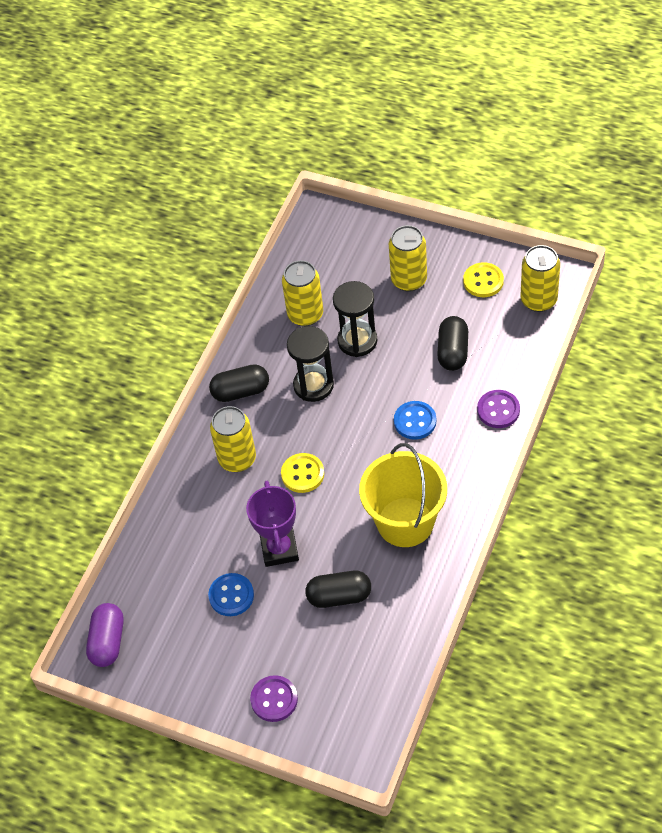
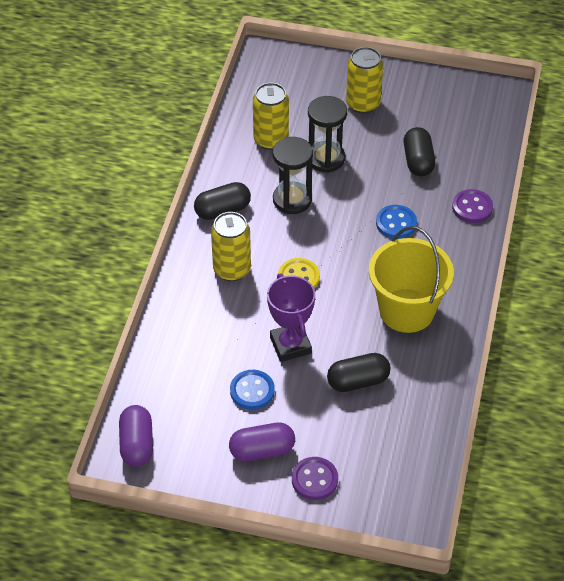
camera: 15 degrees left, 5 degrees down
yellow button [463,262,504,297] -> none
yellow can [521,245,560,312] -> none
none -> purple capsule [229,422,295,461]

